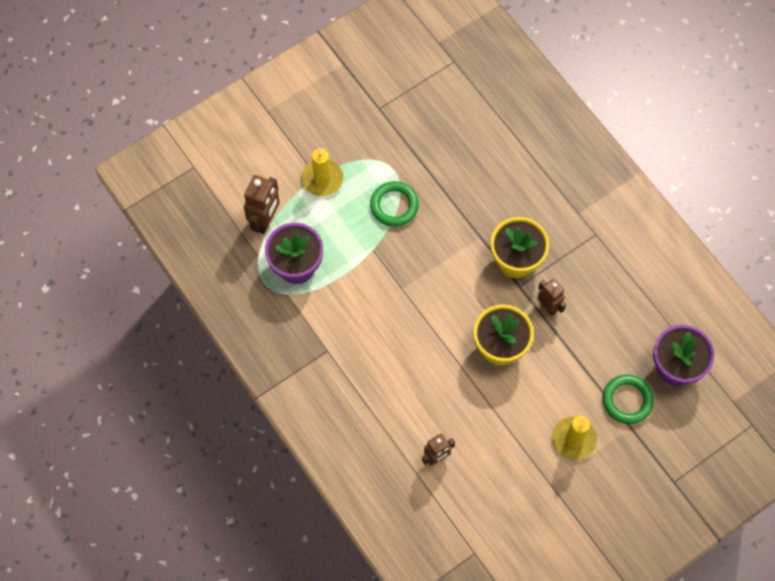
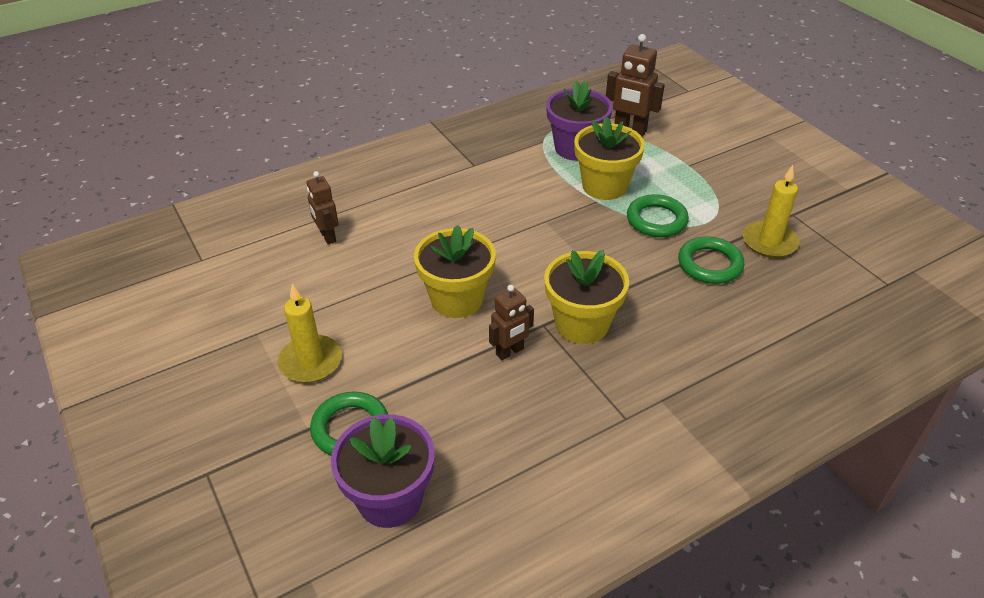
camera: 95 degrees right, 25 degrees down
yellow candle [301,147,343,196] -> yellow candle moved to [743,165,800,258]
none -> yellow flower pot [574,116,645,200]
none -> green ring [678,236,744,284]

